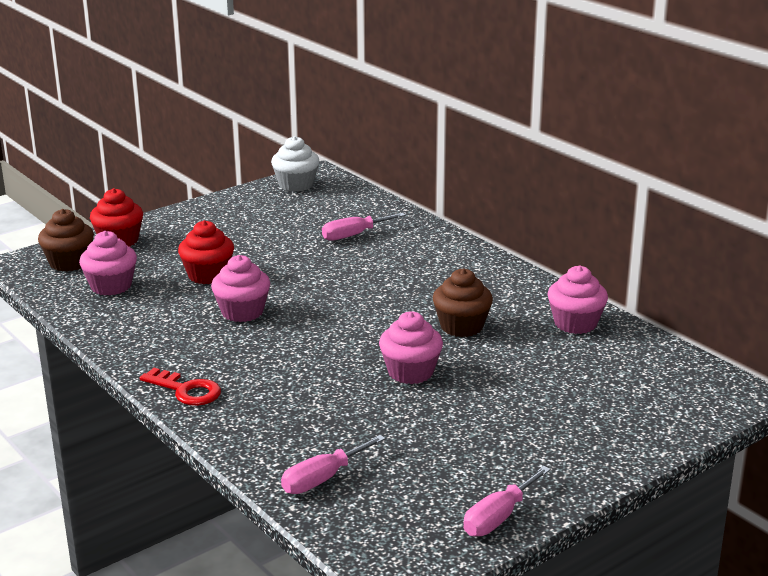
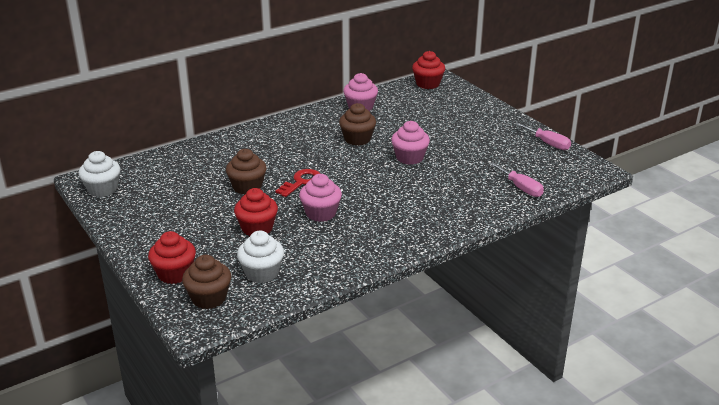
camera: 85 degrees left, 5 degrees up
pink cupcake [79,231,137,296] -> white cupcake [237,231,284,283]
red key [140,368,221,406] -> red key moved to [276,169,320,197]
pink screwdriver [322,213,406,241] -> none
none -> brown cupcake [226,149,267,195]
none -> red cupcake [412,51,445,89]

